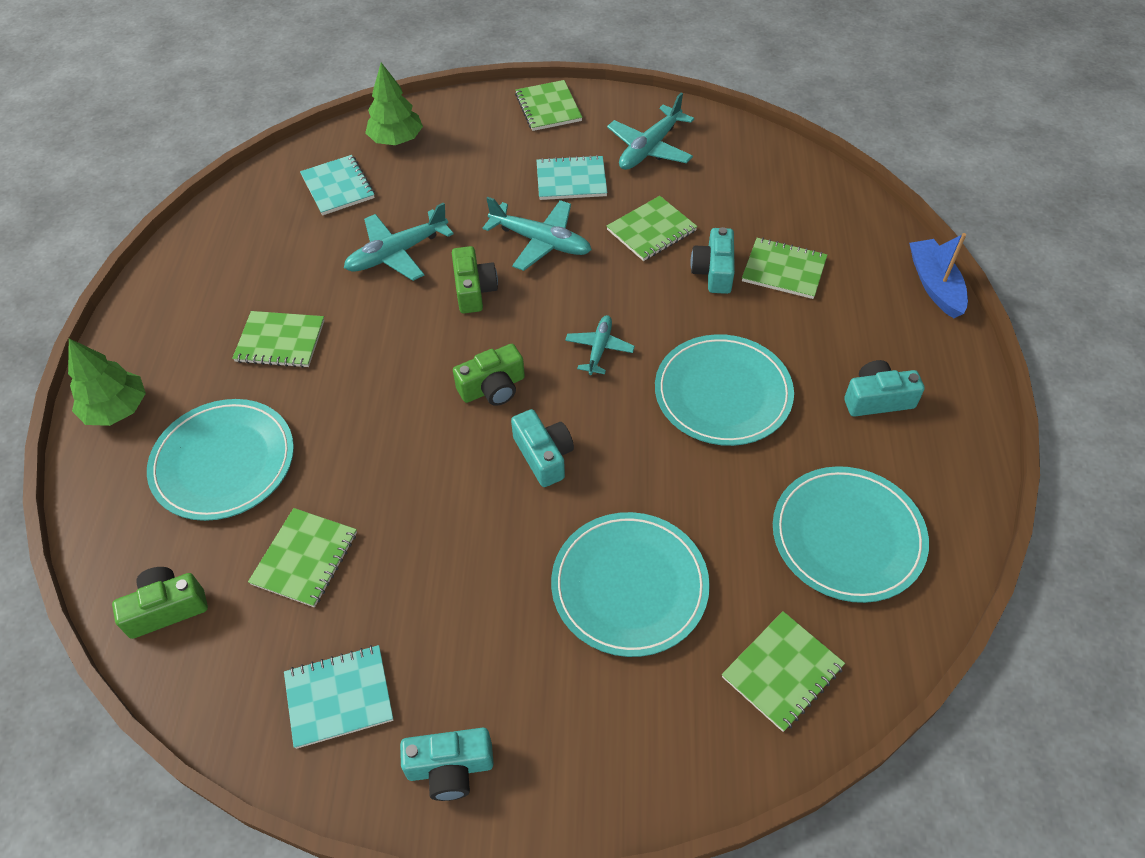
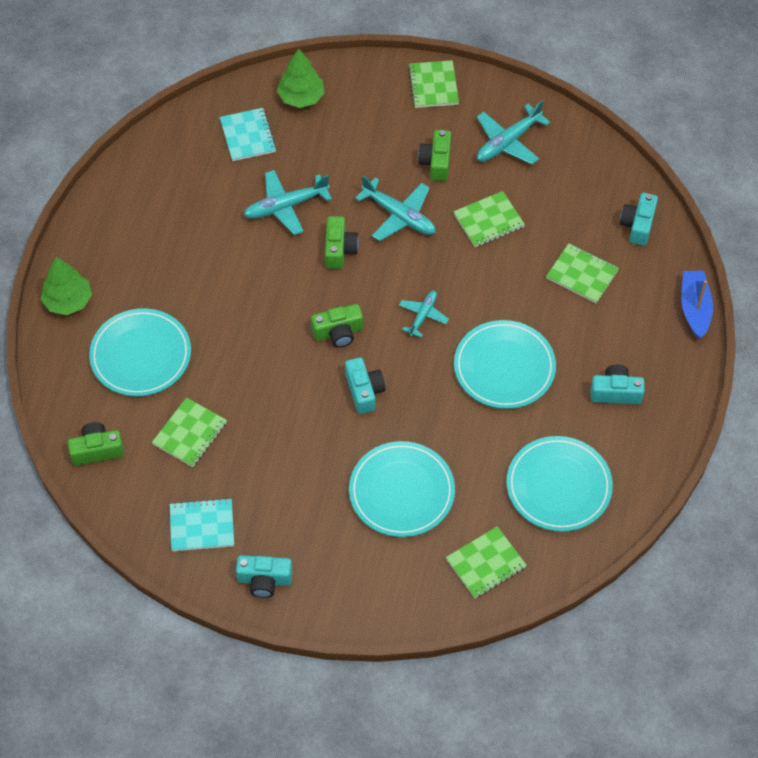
camera: 10 degrees right, 5 degrees up
green notebook [232,311,325,368] -> none
turquoise notebook [537,155,607,200] -> green camera [418,130,451,181]
turquoise camera [690,227,735,294] -> turquoise camera moved to [620,193,658,246]

